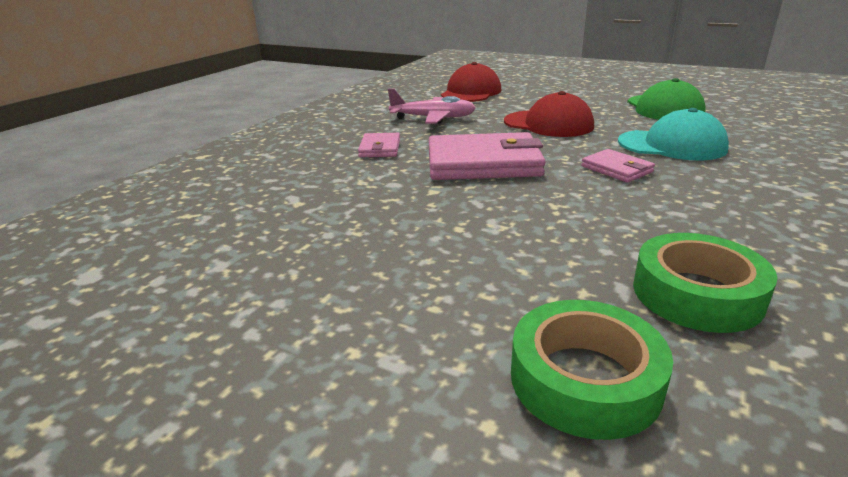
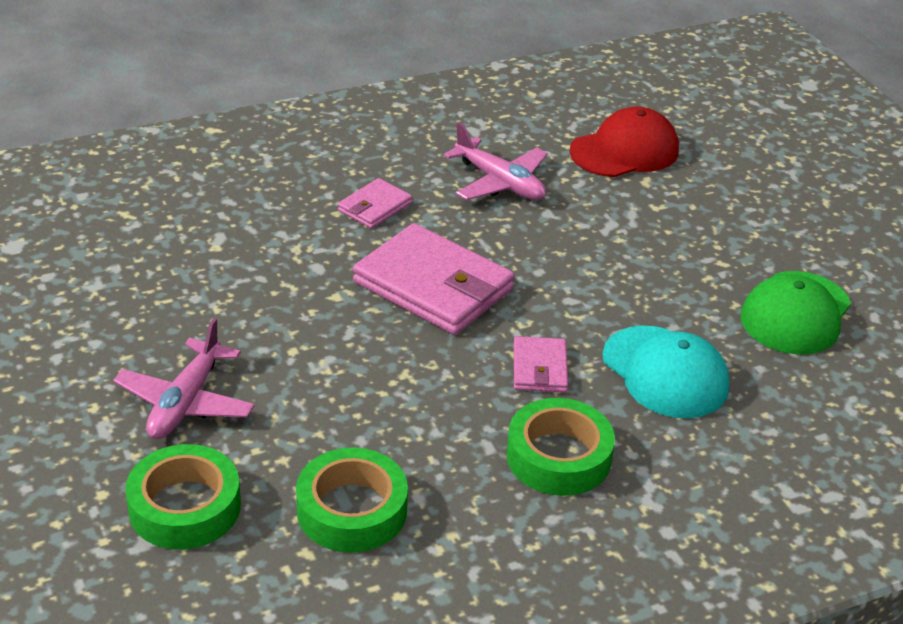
camera: 35 degrees right, 10 degrees up
red cap [504,91,594,137] -> none
none -> pink plane [113,318,255,439]
none -> green tape [506,398,615,496]

